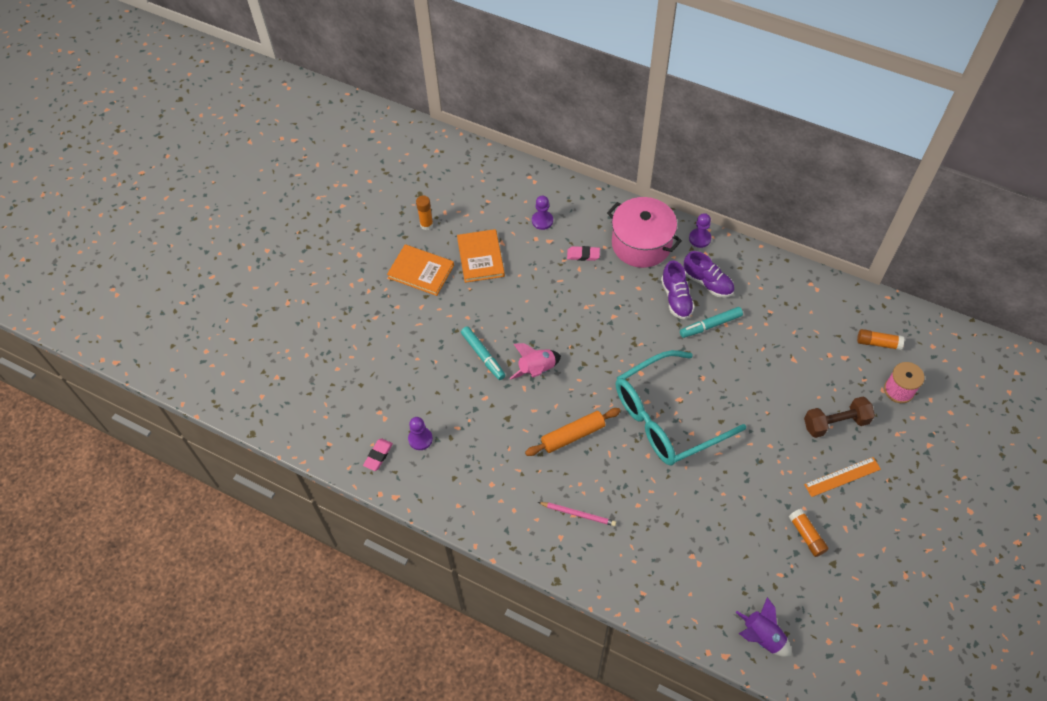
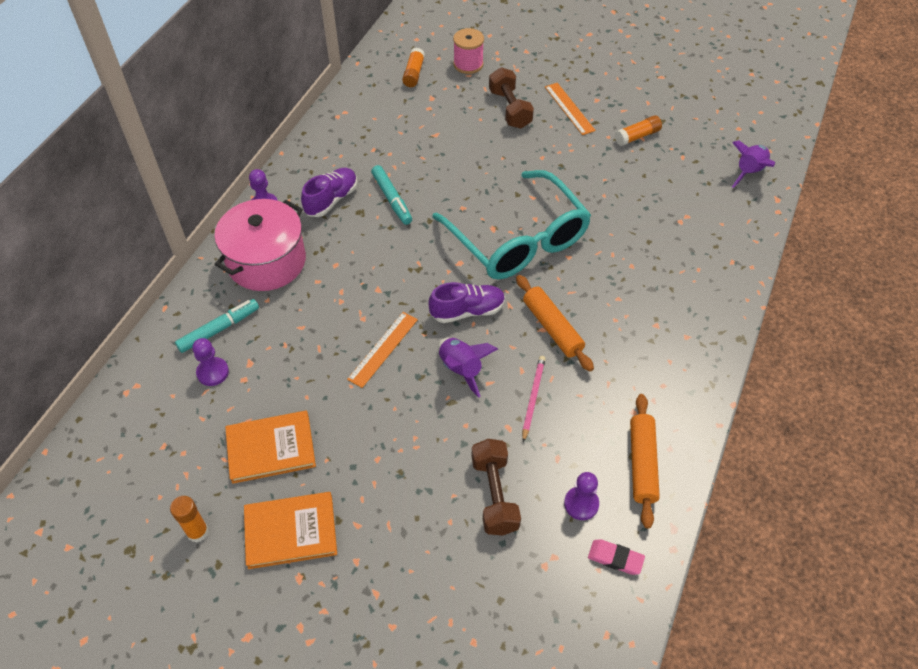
camera: 95 degrees left, 5 degrees down
orange book [387,244,454,296] -> orange book turned 60 degrees clockwise [244,492,337,569]
turquoise marker [461,326,505,380] -> turquoise marker moved to [175,299,259,353]
pink rocket [510,343,561,380] -> purple rocket [438,338,498,398]
pink pencil [538,502,616,526] -> pink pencil moved to [522,356,546,442]
pink eraser [567,246,600,261] -> none
purple shoe [661,261,695,320] -> purple shoe moved to [429,282,505,323]
none -> orange ruler [347,312,418,388]
none -> brown dumbbell [472,439,521,536]
none -> orange rolling pin [630,394,660,529]

